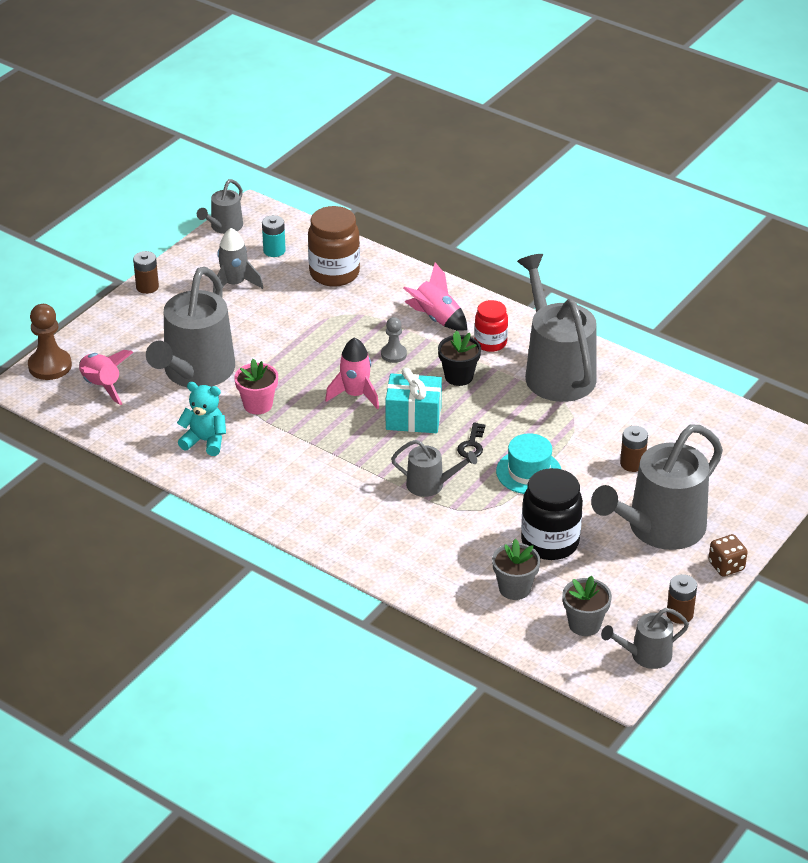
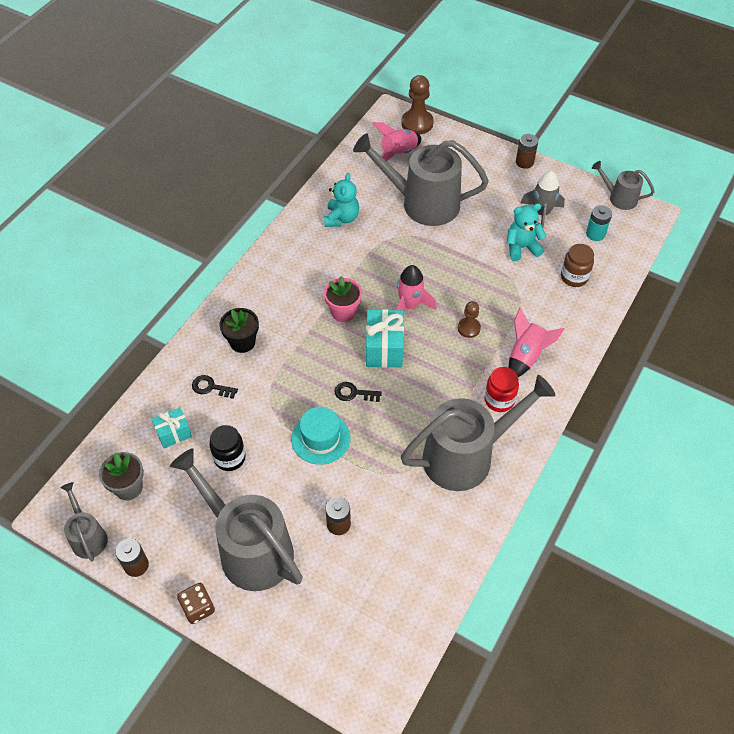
camera: 85 degrees right, 15 degrees up
pink flower pot [234,359,278,414] -> pink flower pot moved to [324,276,362,322]
brown jar [308,206,360,287] -> brown jar [561,244,594,287], size x0.62
grey pawn [381,317,407,363] -> brown pawn [458,301,481,338]
grey watering can [391,440,477,497] -> none
black flower pot [438,331,481,386] -> black flower pot moved to [220,308,259,353]
grey flower pot [492,539,541,600] -> turquoise gift [152,407,192,448]
black jar [521,468,583,560] -> black jar [209,425,246,471], size x0.62
none -> black key [192,375,238,399]
none -> turquoise teddy bear [506,203,546,261]

